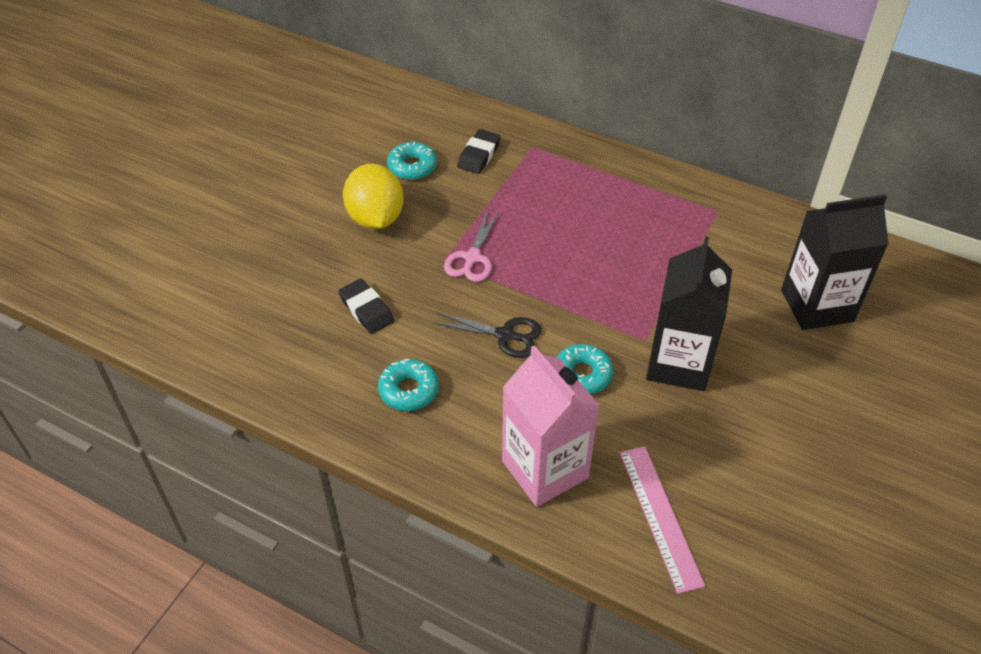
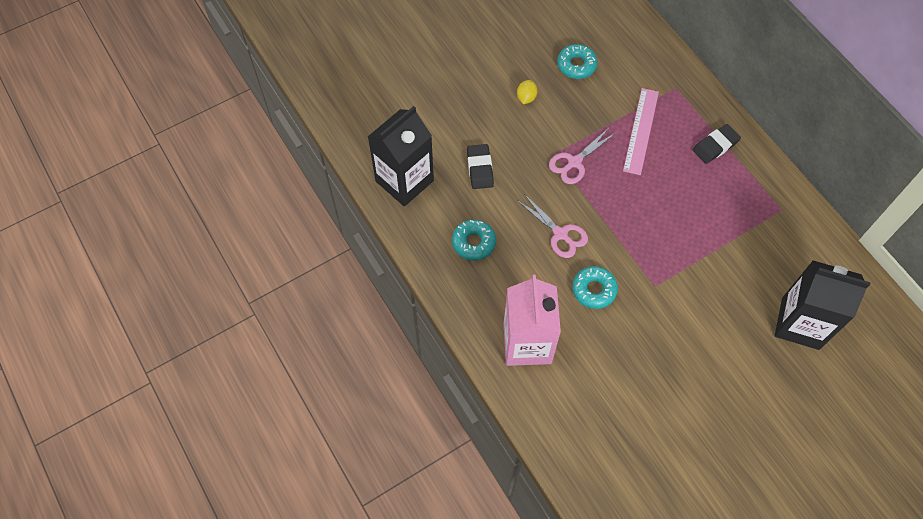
camera: 30 degrees right, 15 degrees up
yellow lemon [343,164,404,229] -> yellow lemon [517,80,537,104], size x0.44
black scissors [432,312,541,358] -> pink scissors [517,194,588,258]
black eraser [457,129,501,174] -> black eraser moved to [693,124,741,164]
pink ruler [620,446,705,594] -> pink ruler moved to [623,88,659,175]
black carton [646,236,732,391] -> black carton moved to [368,106,434,207]

